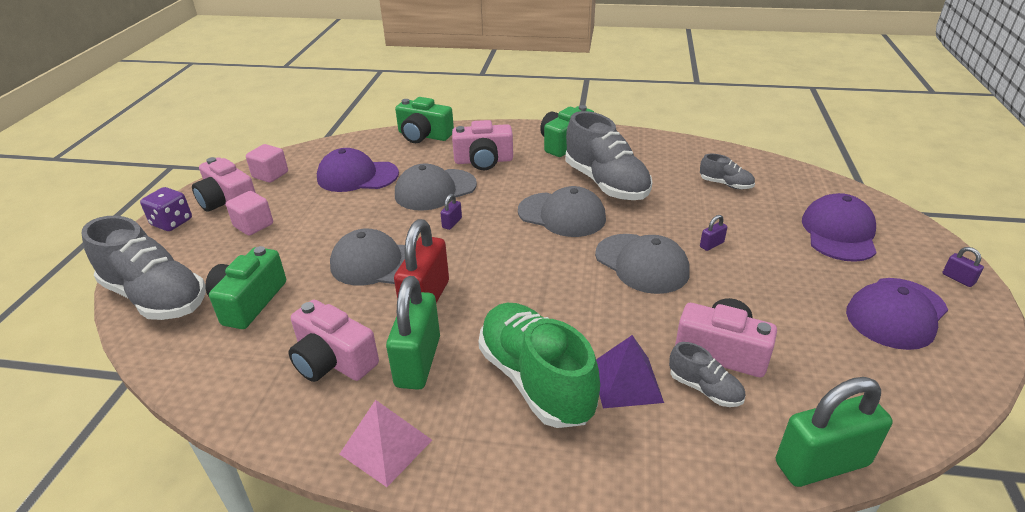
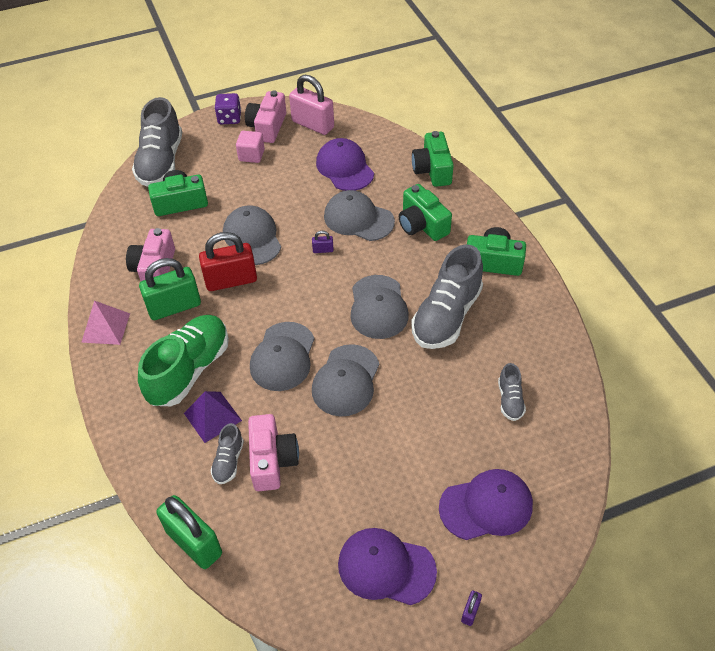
camera: 60 degrees right, 15 degrees up
pink cube [246,144,288,183] -> pink padlock [289,75,334,135]
pink camera [452,120,513,170] -> green camera [399,184,452,241]
purple padlock [700,215,727,251] -> none
none -> grey cap [250,322,314,391]

